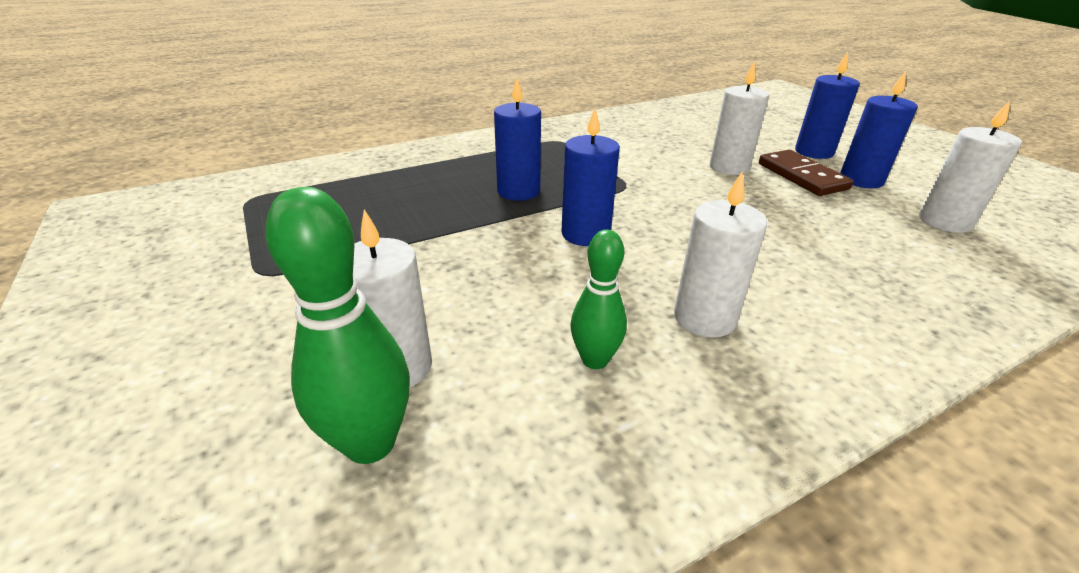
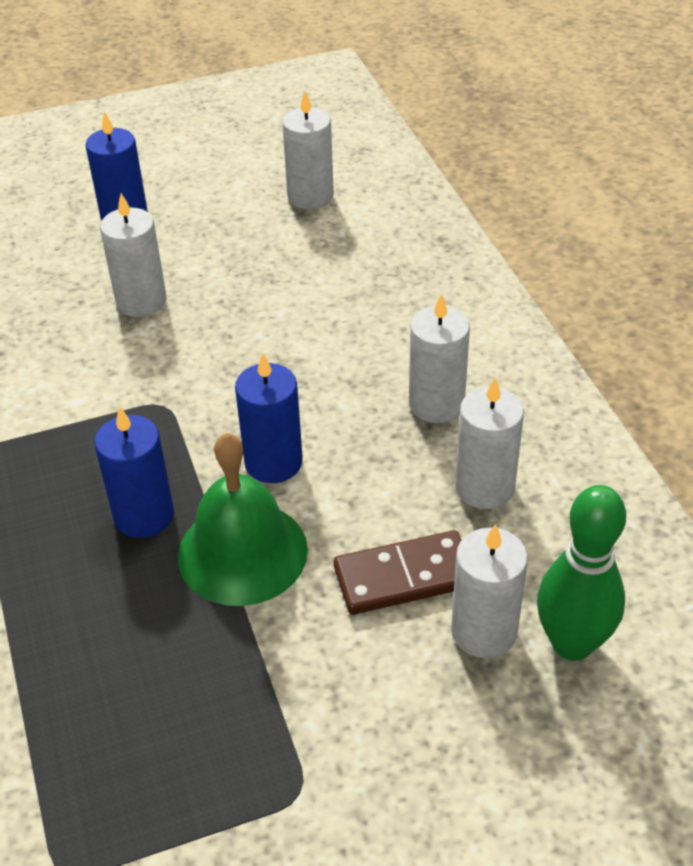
camera: 80 degrees left, 10 degrees up
green bowling pin [571,230,627,369] -> white candle [455,378,524,509]
brown domino [759,150,853,196] -> brown domino moved to [334,530,462,615]
blue candle [840,71,918,188] -> none
none -> green bell [178,433,308,606]

